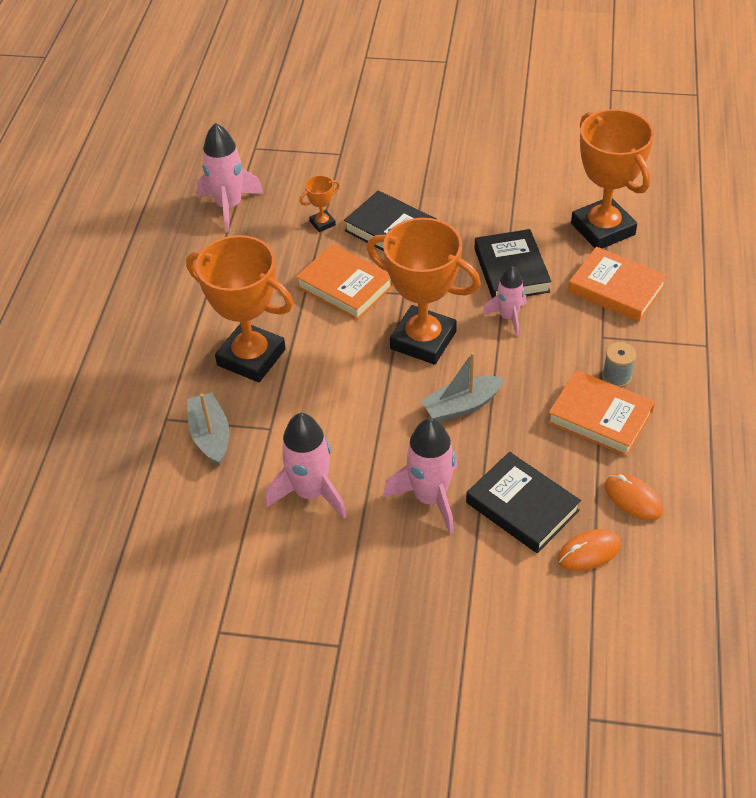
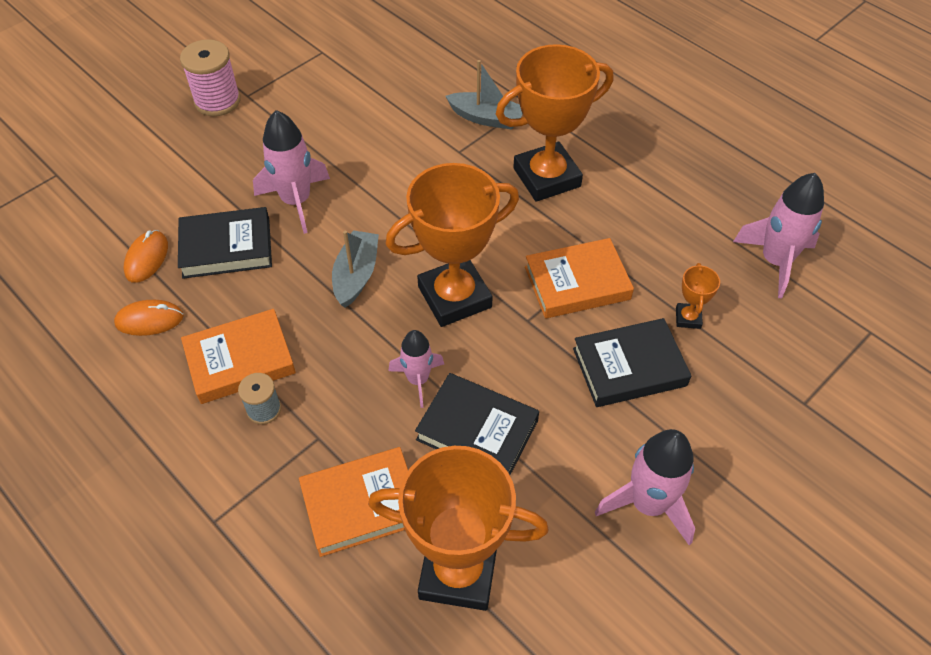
camera: 125 degrees right, 5 degrees up
pink rocket [265,413,347,519] -> pink rocket moved to [595,429,695,545]
none -> pink spool [180,39,241,116]

